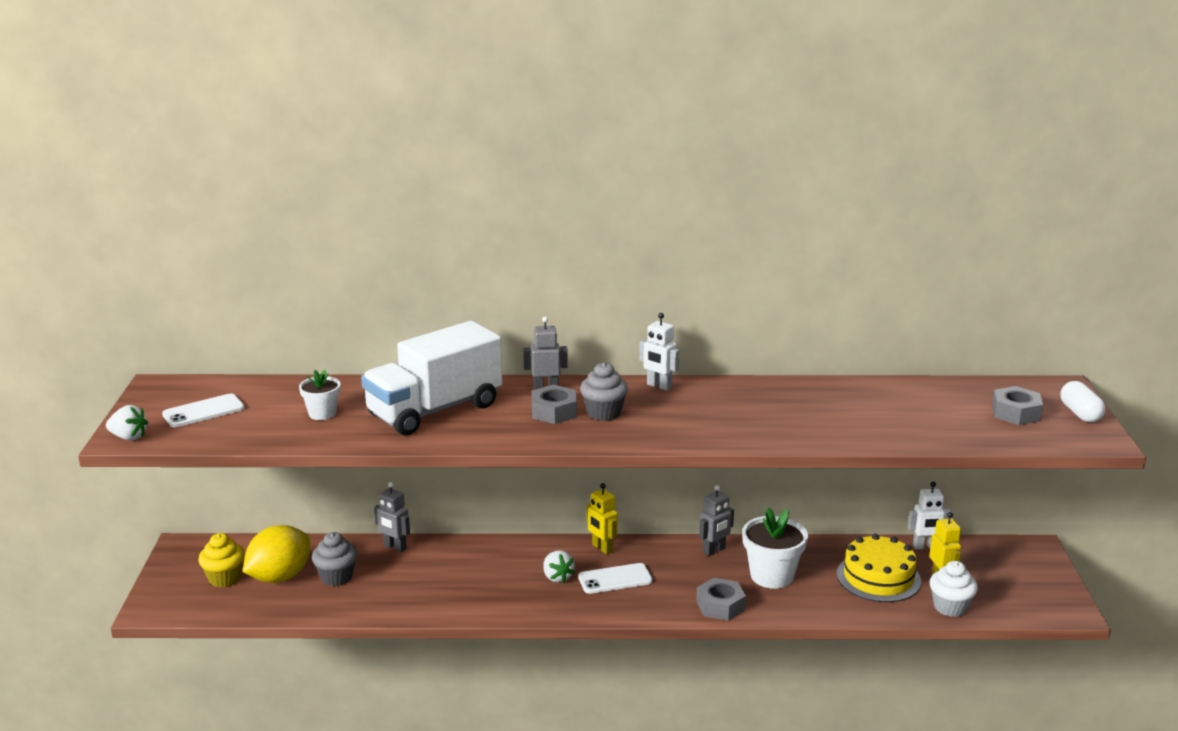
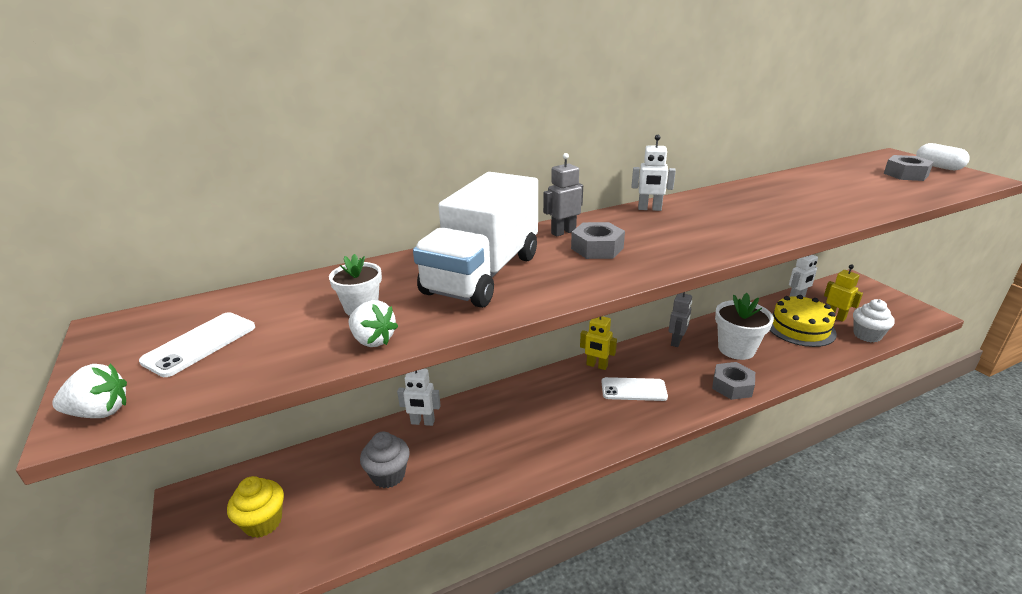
camera: 25 degrees left, 5 degrees up
yellow lemon [243,525,310,583] -> none
grey robot [374,482,410,552] -> white robot [397,369,441,426]
white strawberry [543,550,575,583] -> white strawberry moved to [349,300,398,347]
white phone [578,563,653,594] -> white phone turned 45 degrees clockwise [602,377,668,401]
grey cupcake [580,362,628,421] -> none

